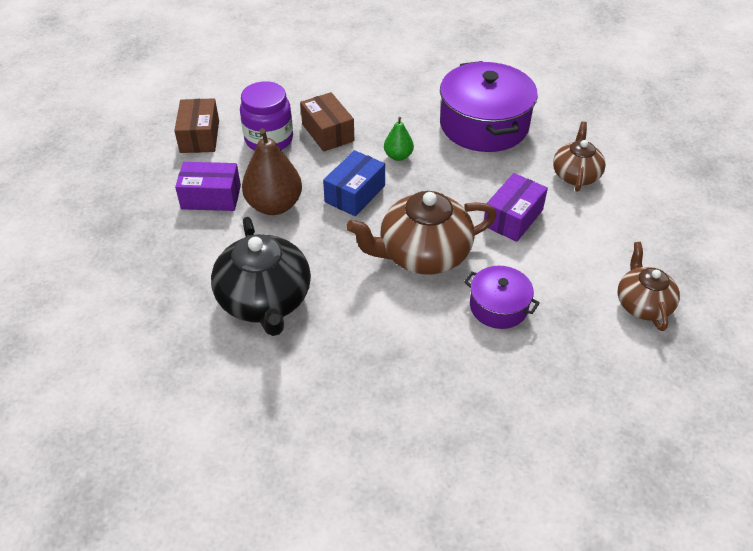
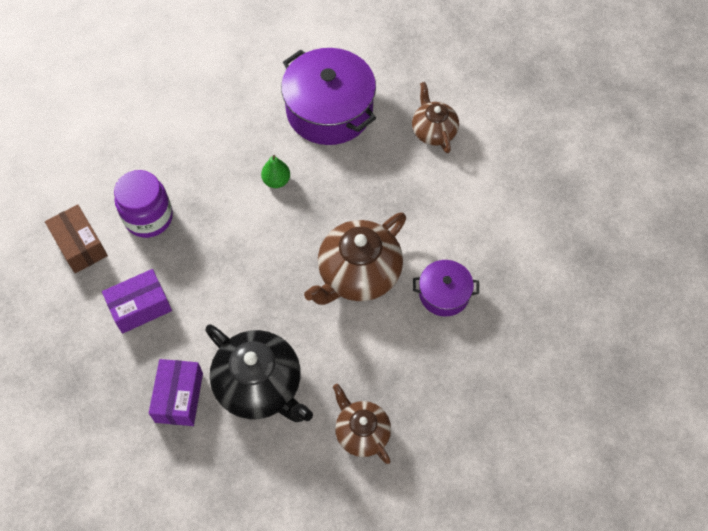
camera: 30 degrees left, 15 degrees up
brown pear [242,128,302,215] -> none
brown box [300,92,354,152] -> none
blue box [323,150,385,216] -> none
purple box [484,173,548,242] -> purple box moved to [149,359,203,426]
brown teapot [618,242,680,331] -> brown teapot moved to [333,384,391,464]

